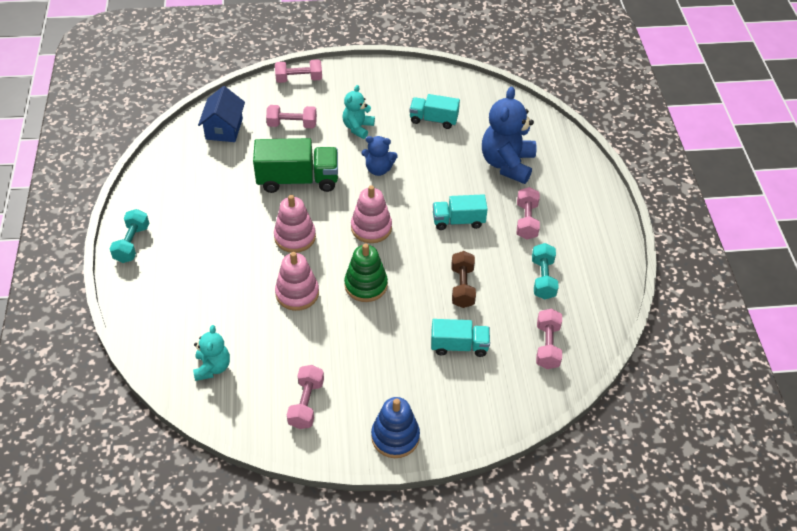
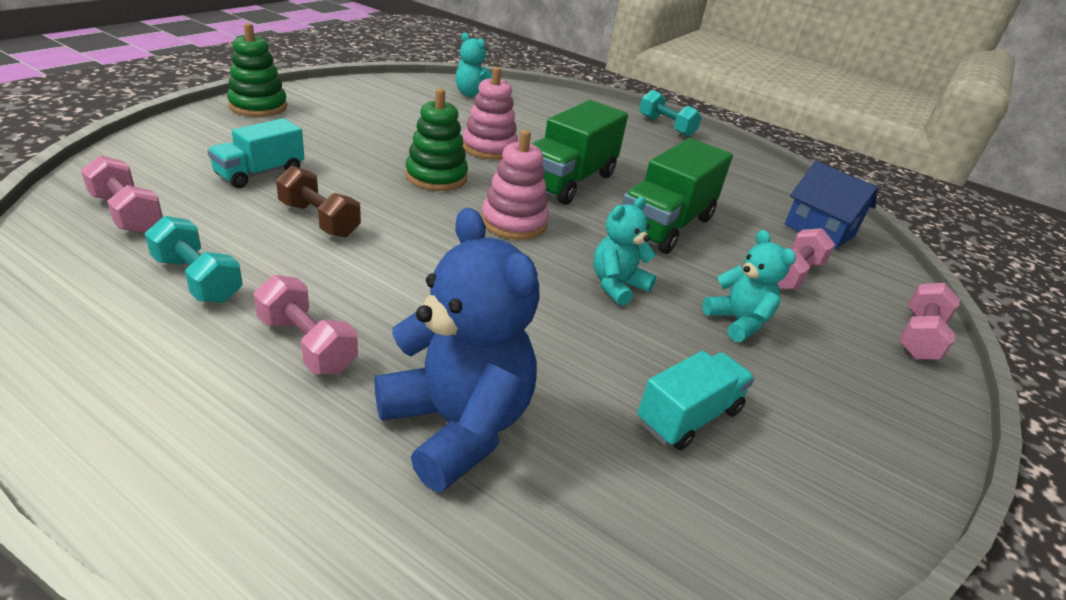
camera: 125 degrees right, 15 degrees down
pink stacking toy [274,195,316,253] -> green truck [531,100,628,205]
pink dumbbell [287,365,324,429] -> none
blue teddy bear [362,136,398,176] -> turquoise teddy bear [594,197,656,306]
blue stacking toy [371,397,420,458] -> green stacking toy [227,23,287,117]
turquoise truck [433,194,488,230] -> none

